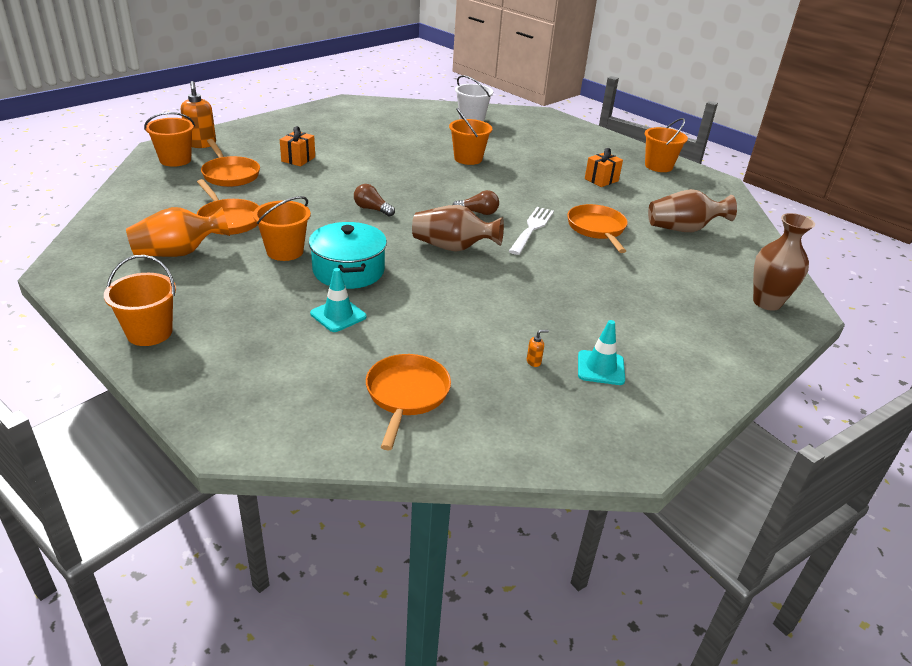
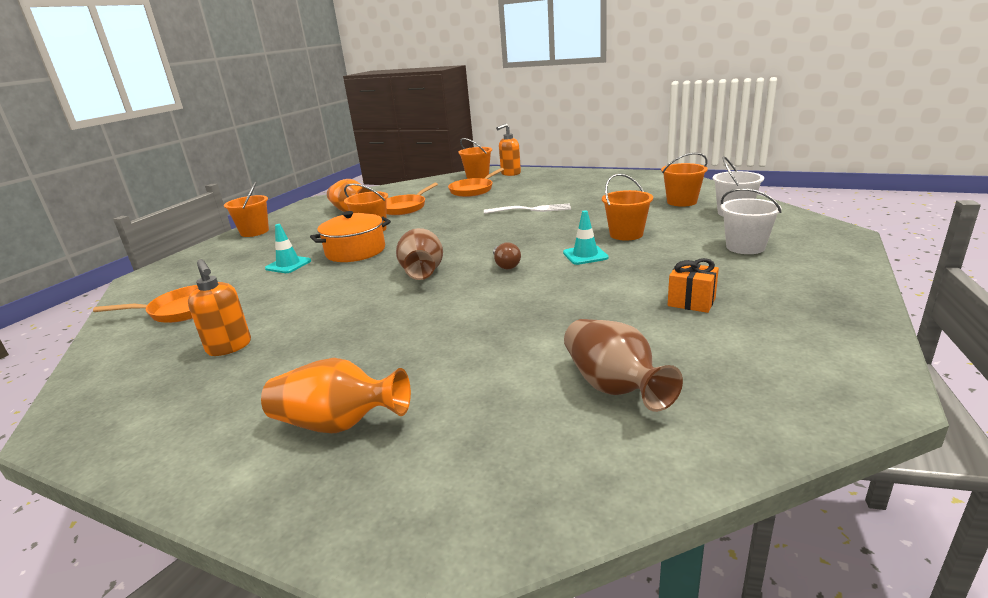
camera: 75 degrees right, 10 degrees down
orange gift [280,126,315,166] -> none
turquoise pot [309,222,387,289] -> orange pot [310,211,391,262]
brown light bulb [354,184,395,217] -> none
white fork [509,207,554,255] -> white fork moved to [484,203,571,214]
orange soap dispenser [527,330,549,367] -> orange soap dispenser [188,259,251,356], size x2.42
orange pan [567,204,628,253] -> none
turquoise traffic cone [578,320,625,385] -> turquoise traffic cone moved to [563,210,609,265]
orange bucket [645,118,688,172] -> orange bucket moved to [661,152,708,207]
brown vase [753,213,815,311] -> none
none -> orange vase [261,358,411,433]
none -> white bucket [721,188,782,254]

